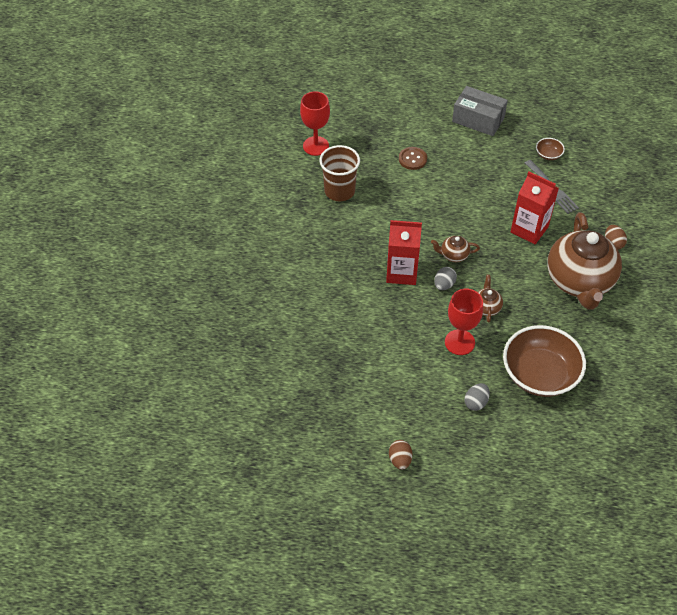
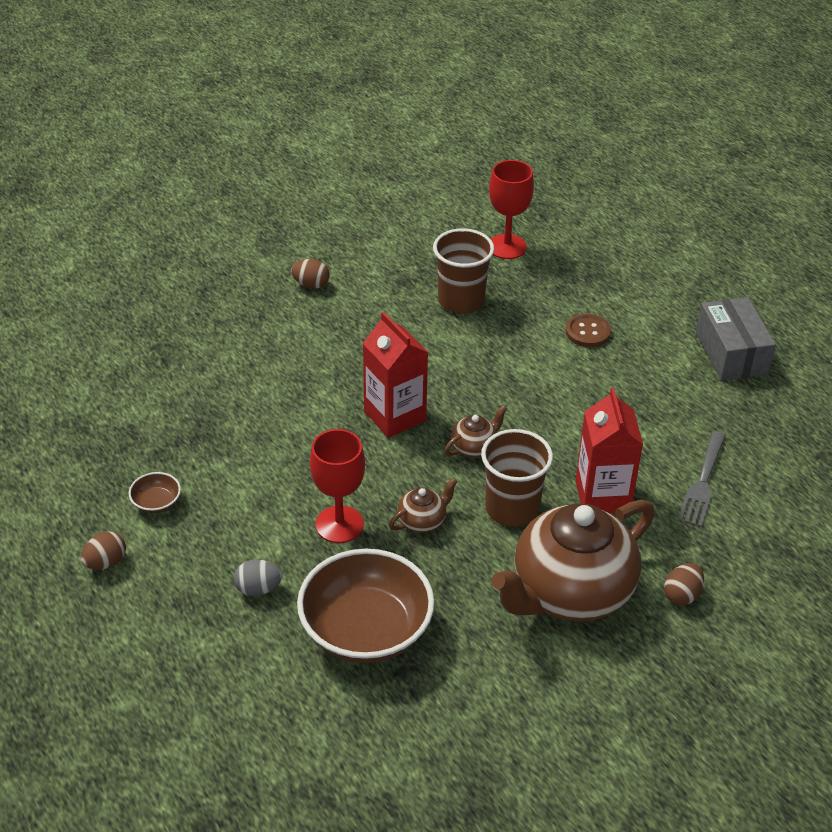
camera: 50 degrees right, 10 degrees down
brown teapot [431,236,480,262] -> brown teapot turned 90 degrees clockwise [444,405,507,458]
grey egg [434,267,457,290] -> none
brown bowl [536,138,565,160] -> brown bowl moved to [129,472,181,513]
none -> brown egg [291,259,330,289]
none -> brown cup [481,429,553,527]

